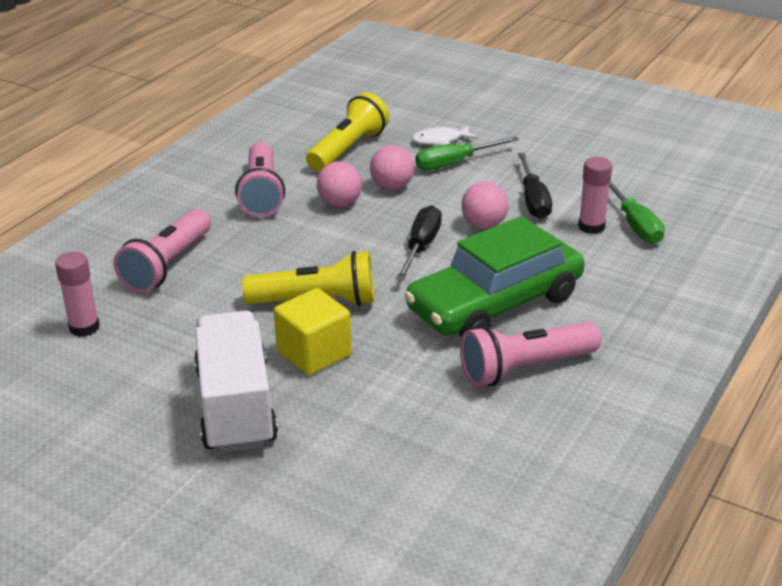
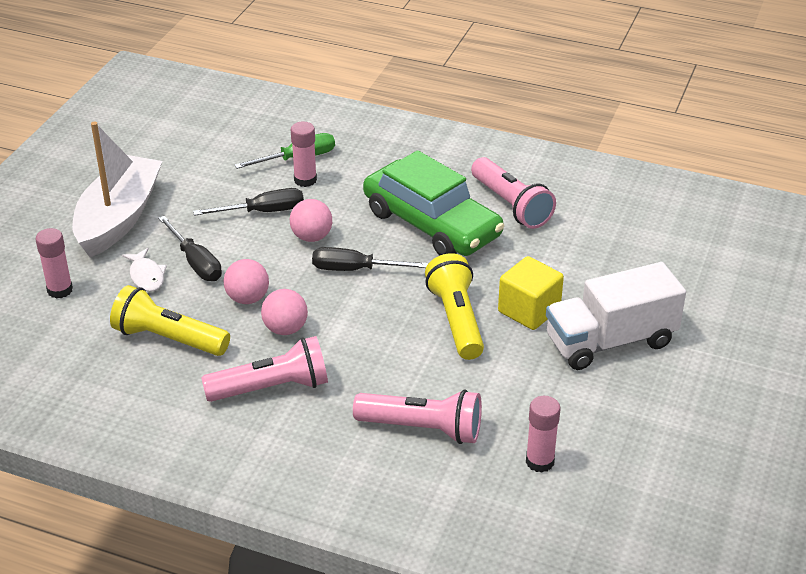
camera: 100 degrees left, 5 degrees up
green screwdriver [415,136,519,170] -> black screwdriver [158,216,222,281]
none -> pink glue stick [35,228,73,299]
none -> white boat [72,122,162,257]

